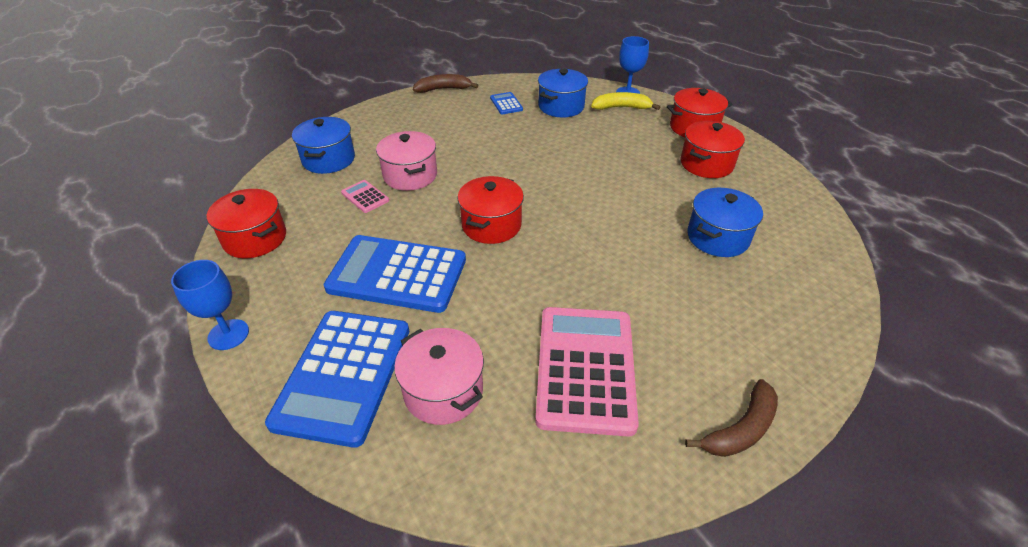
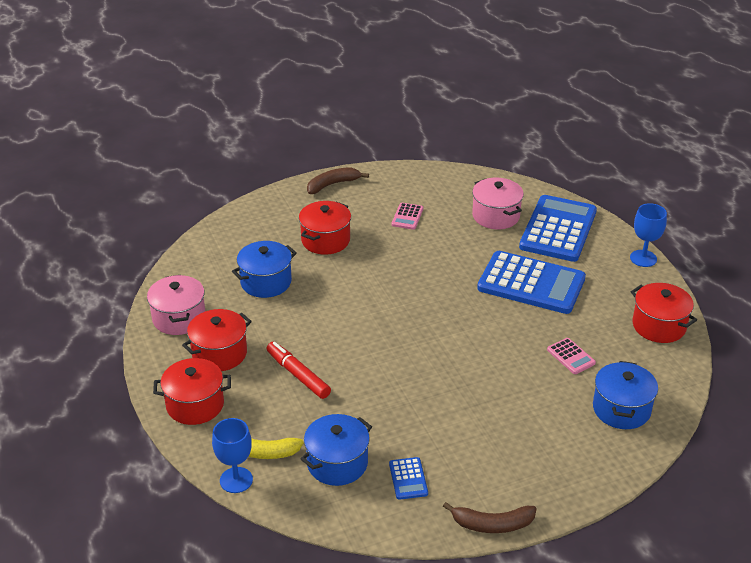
camera: 170 degrees left, 5 degrees down
pink pot [376,131,437,191] -> pink pot moved to [147,275,205,335]
red pot [457,176,524,244] -> red pot moved to [299,201,351,255]
pink calculator [535,307,639,437] -> pink calculator [392,203,423,230], size x0.42
none -> red marker [266,342,331,399]

